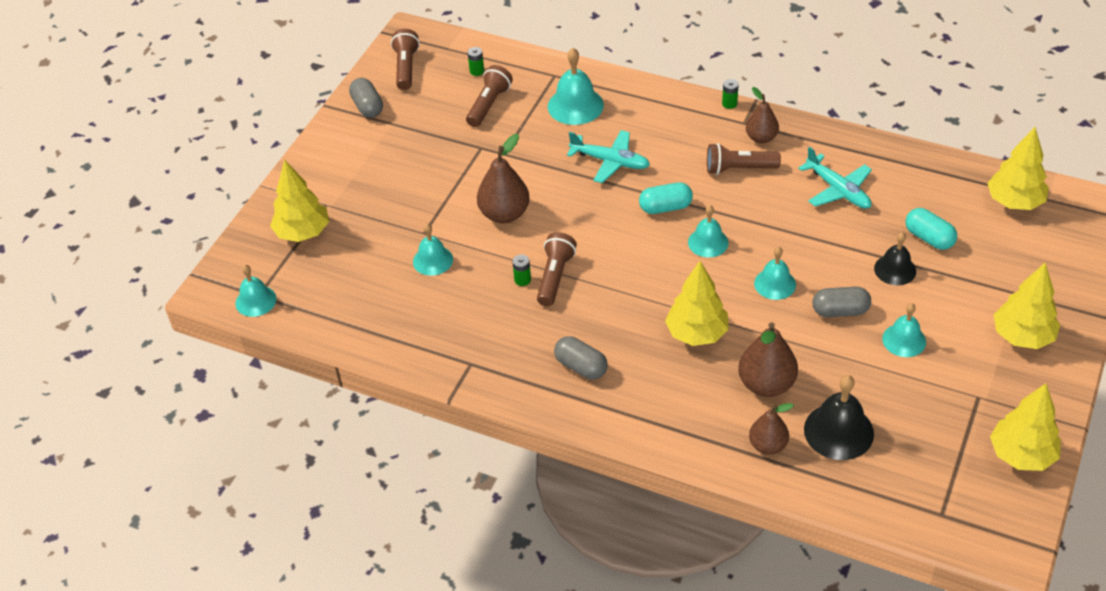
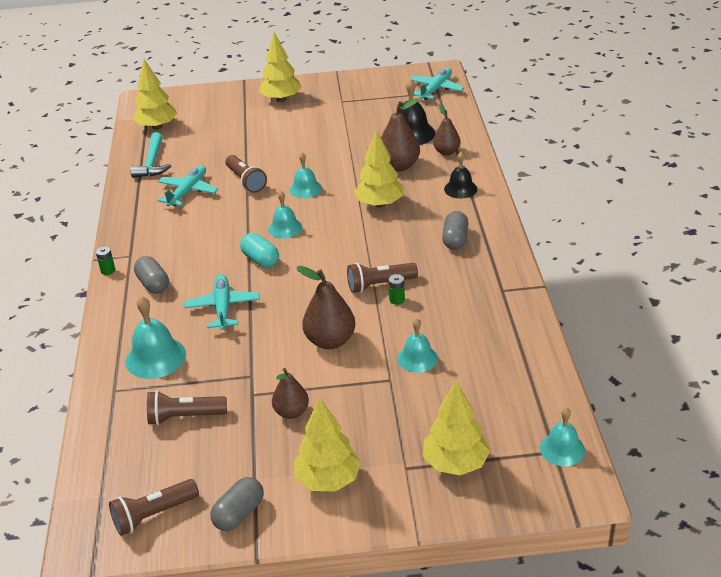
camera: 120 degrees left, 10 degrees down
green battery [468,47,484,76] -> none
brown flashlight [707,143,781,175] -> brown flashlight moved to [225,155,267,193]
brown pear [746,87,779,143] -> brown pear moved to [272,368,309,419]
grey capsule [812,287,871,317] -> grey capsule moved to [134,256,169,294]
black bell [874,232,916,285] -> black bell moved to [444,152,477,198]
turquoise bell [882,303,926,357] -> none
turquoise capsule [905,208,958,250] -> none
yellow tree [990,383,1061,471] -> yellow tree moved to [294,397,361,492]
none -> turquoise hammer [130,132,171,178]
none -> turquoise plane [411,68,464,100]

